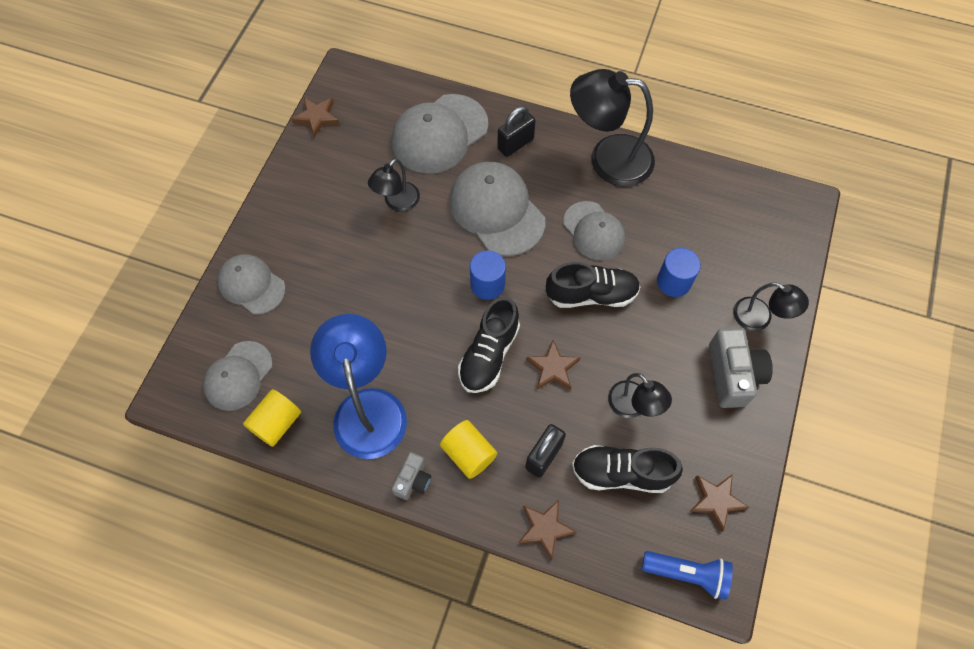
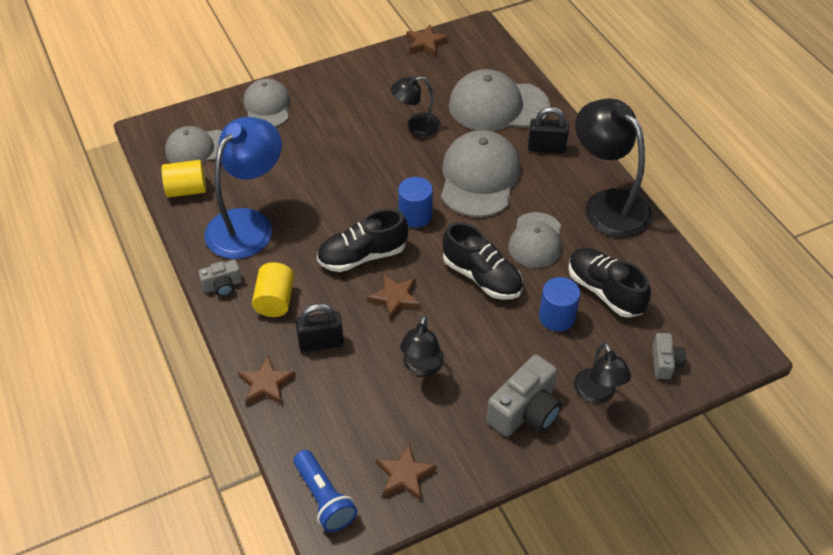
camera: 45 degrees right, 15 degrees down
black shoe [572,445,683,493] -> black shoe moved to [568,248,651,318]
none -> grey camera [653,333,686,379]

